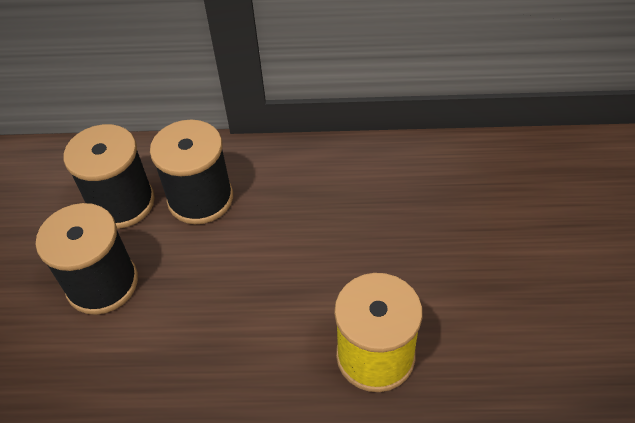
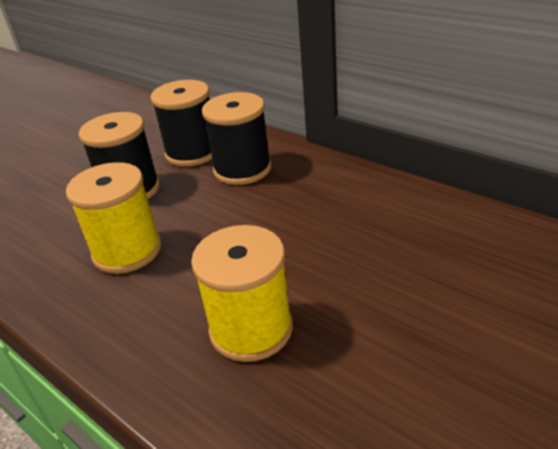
camera: 40 degrees right, 15 degrees down
none -> yellow spool [66,162,161,274]

